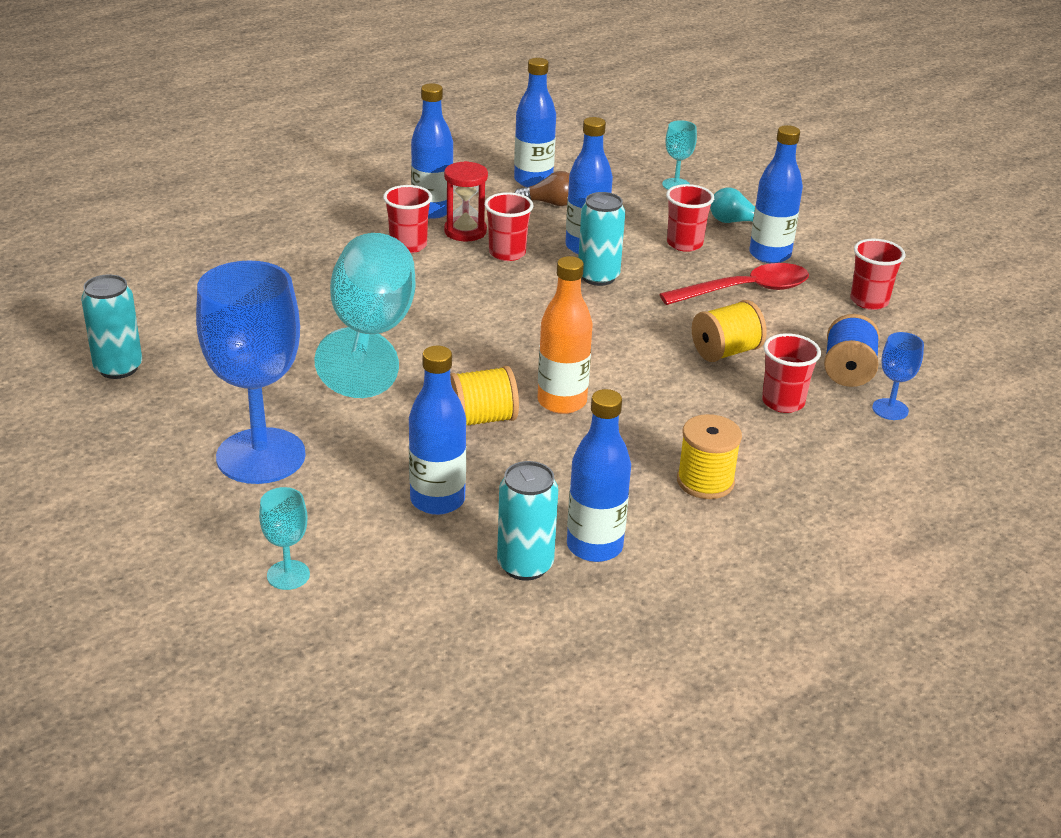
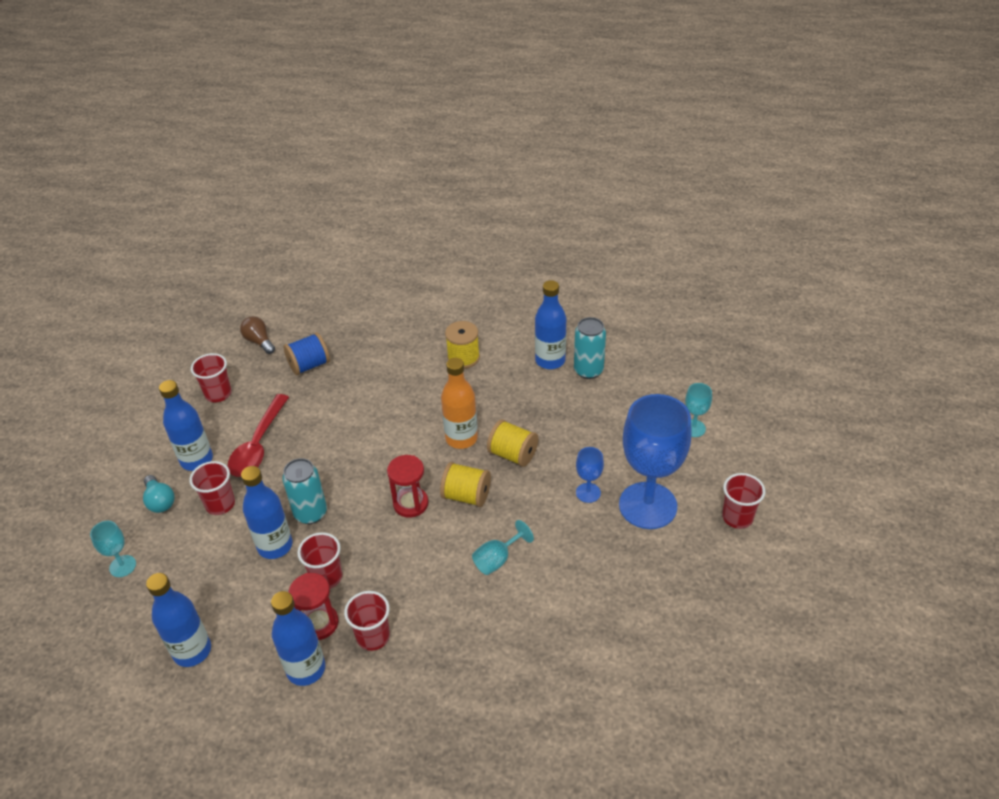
camera: 130 degrees left, 10 degrees up
turquoise can [81,274,142,379] -> none
turquoise goblet [314,233,415,398] -> turquoise goblet [472,520,534,575], size x0.43
blue bottle [409,345,466,515] -> none
brown light bulb [514,171,570,206] -> brown light bulb moved to [240,316,275,354]
red spoon [660,263,809,305] -> red spoon turned 105 degrees counterclockwise [228,394,289,477]
yellow spool [692,300,767,362] -> yellow spool moved to [440,462,491,507]
red cup [762,333,821,413] -> red cup moved to [722,473,765,529]
blue goblet [872,332,924,420] -> blue goblet moved to [576,447,604,503]
none -> red hourglass [387,455,428,518]

